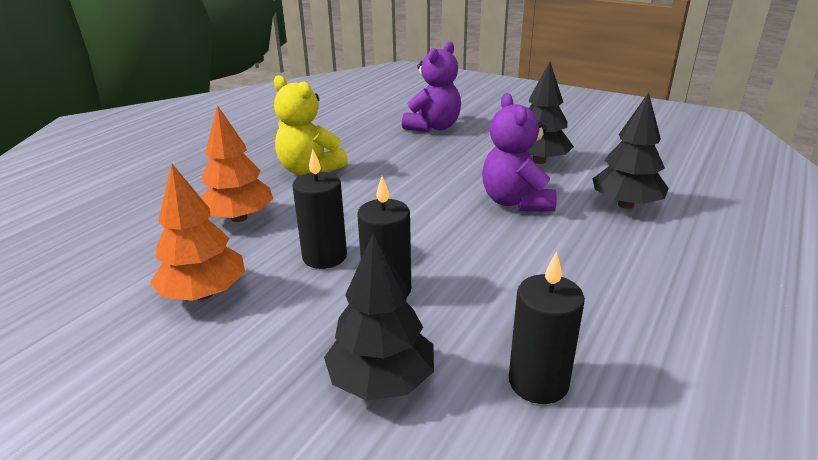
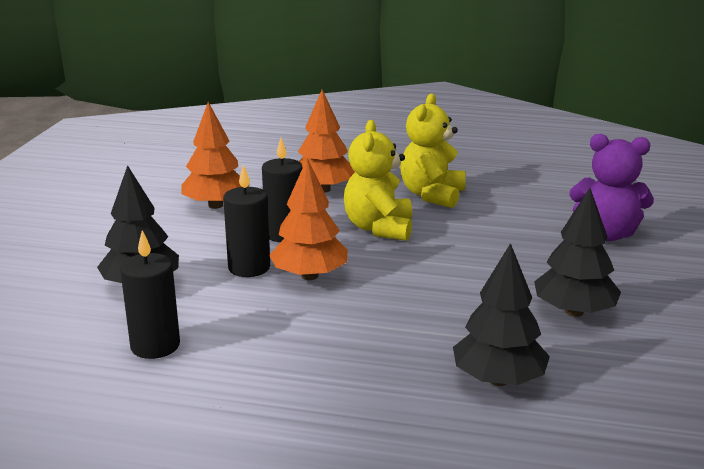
camera: 70 degrees right, 5 degrees down
purple teddy bear [482,93,557,211] -> none
none -> orange tree [269,159,348,280]
none -> yellow teddy bear [344,120,412,241]

